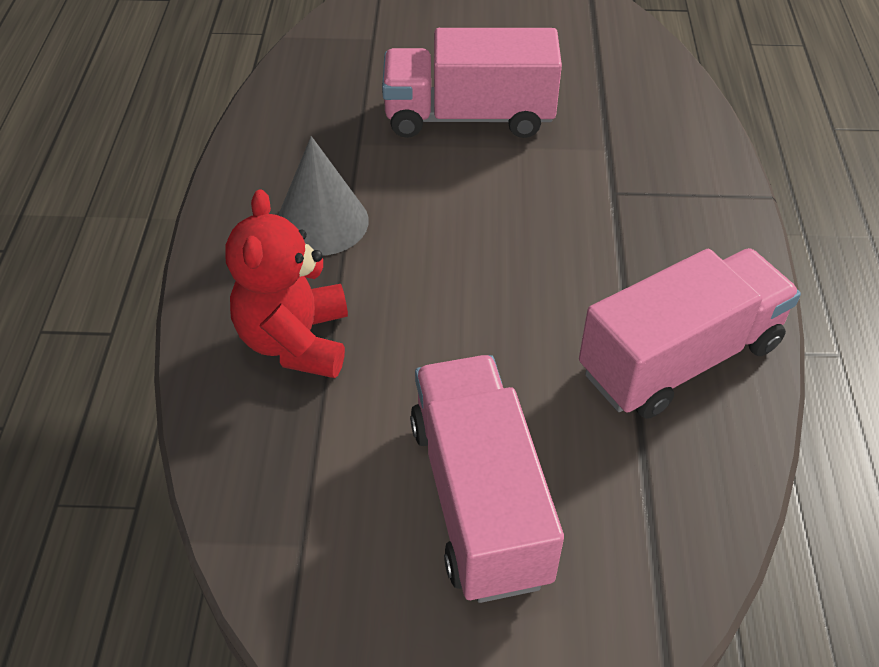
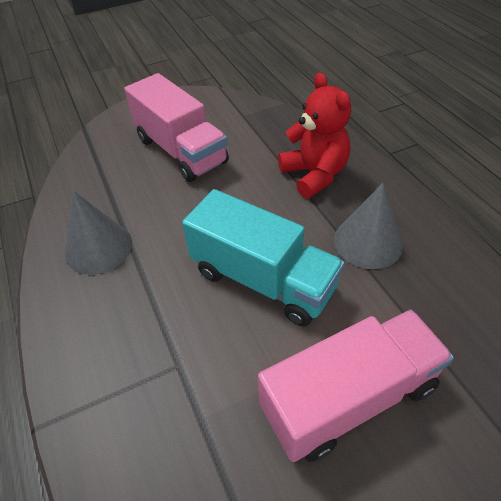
camera: 155 degrees right, 0 degrees up
pink truck [579,248,801,419] -> grey cone [65,191,132,275]
none -> turquoise truck [182,189,344,327]

